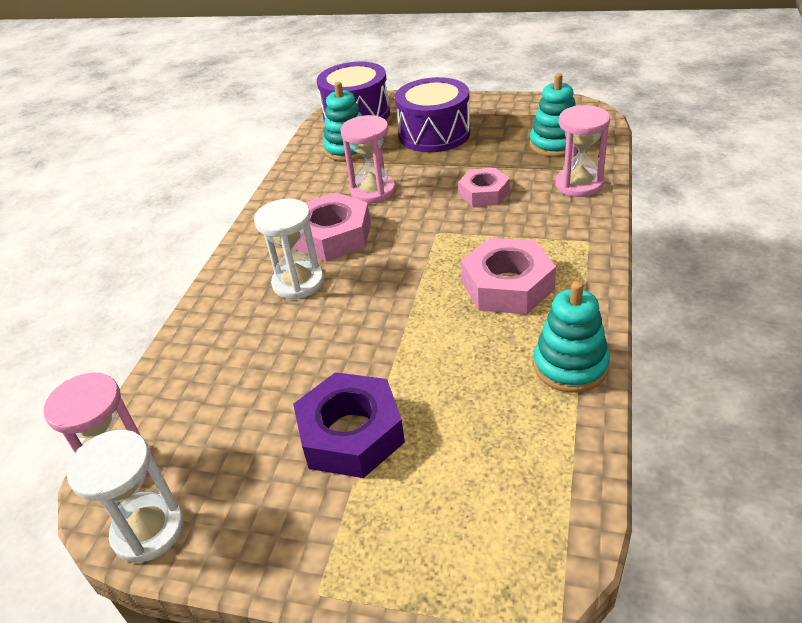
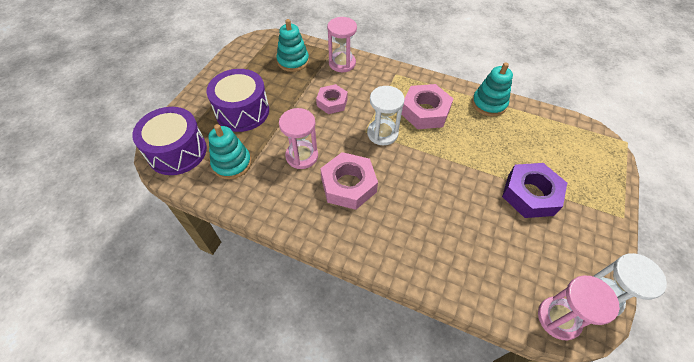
camera: 85 degrees left, 15 degrees up
white hourglass [254,199,324,299] -> white hourglass moved to [367,86,405,145]

